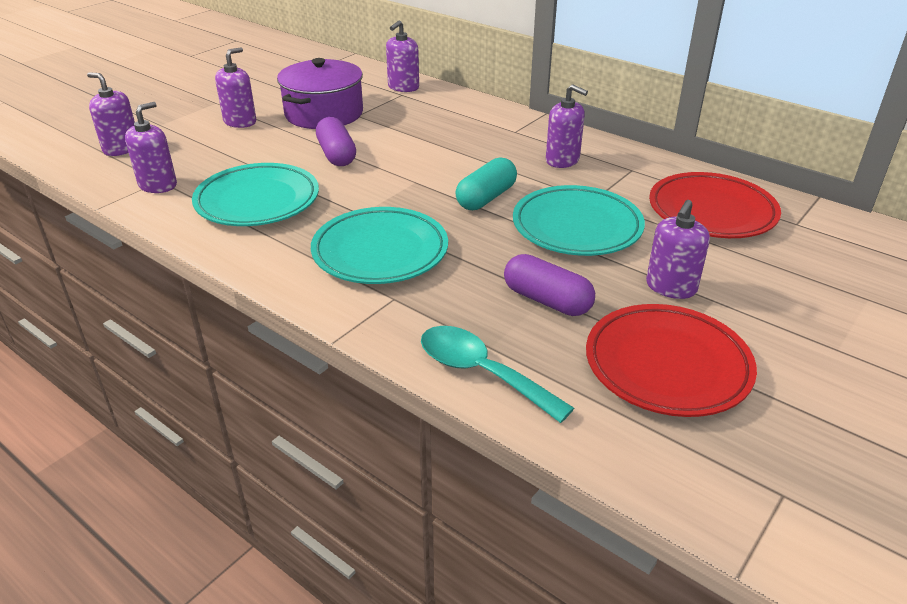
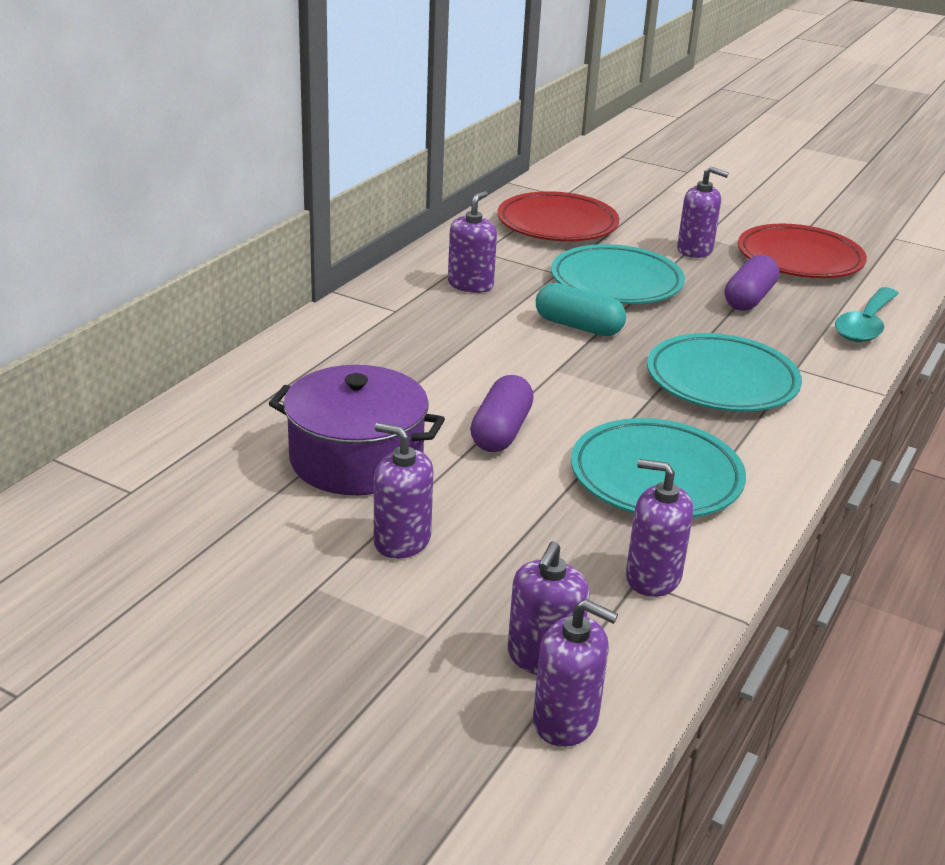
camera: 100 degrees left, 5 degrees down
purple capsule [316,117,356,166] -> purple capsule turned 45 degrees counterclockwise [470,375,534,452]
purple soap dispenser [386,20,419,92] -> purple soap dispenser moved to [533,599,618,747]

